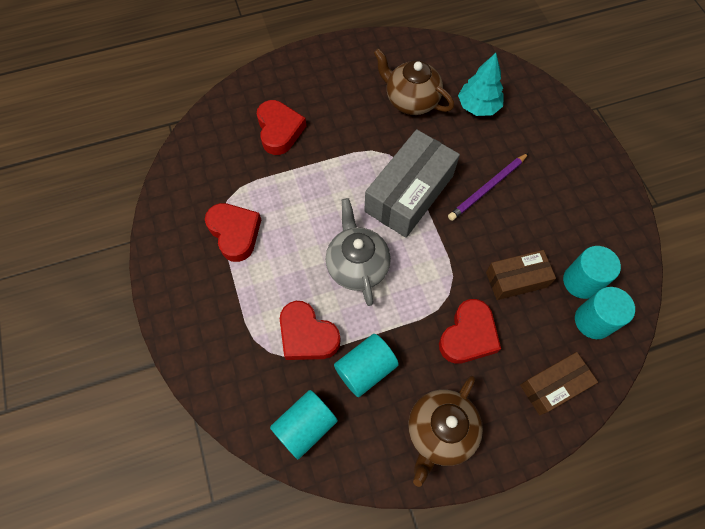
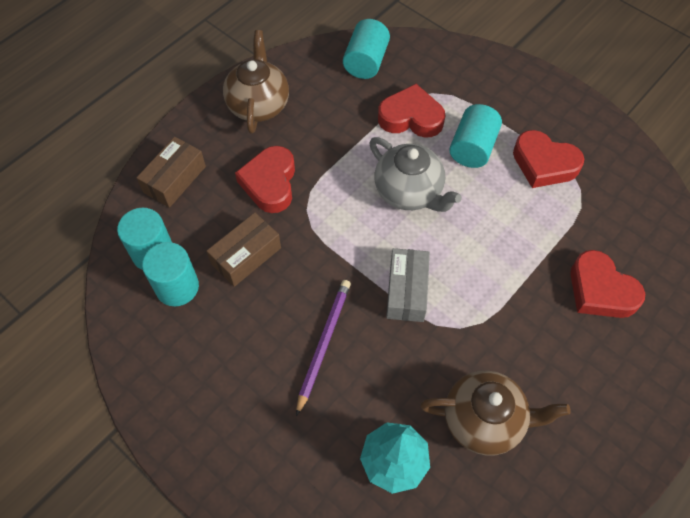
camera: 150 degrees right, 5 degrees down
turquoise cylinder [334,334,399,397] -> turquoise cylinder moved to [449,104,502,168]
grey box [364,129,460,238] -> grey box [386,248,430,322], size x0.59

